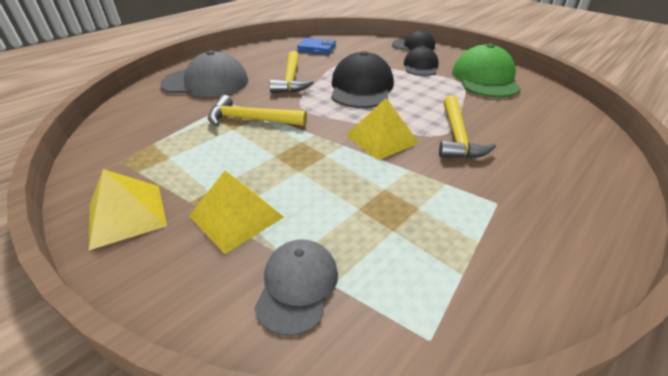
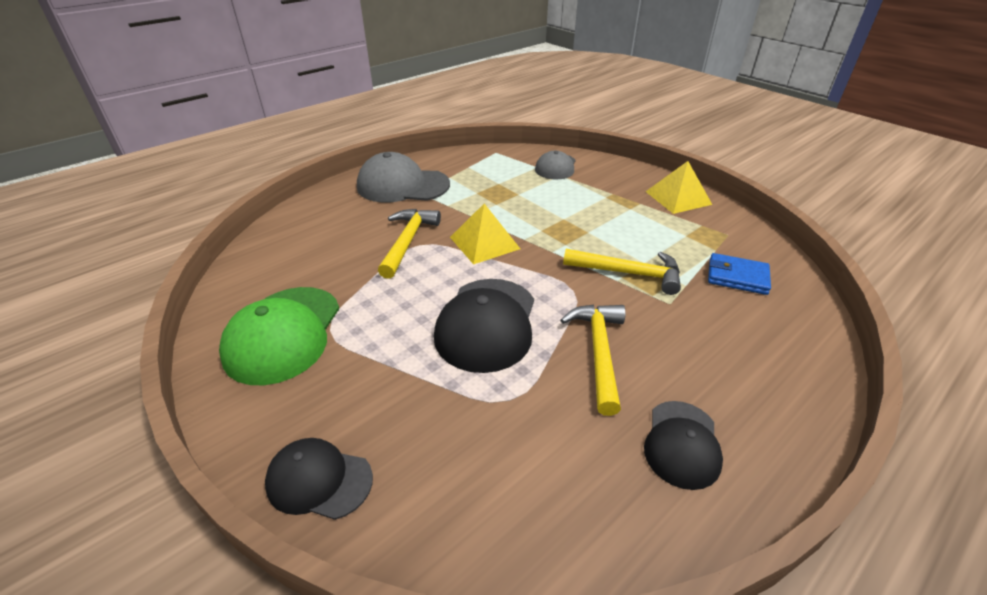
camera: 175 degrees left, 0 degrees up
grey cap [160,51,248,97] -> grey cap moved to [357,152,450,203]
yellow pyramid [189,171,284,254] -> none
blue wallet [297,38,336,54] -> blue wallet moved to [708,253,771,295]
black cap [404,46,439,76] -> black cap moved to [644,401,723,490]

